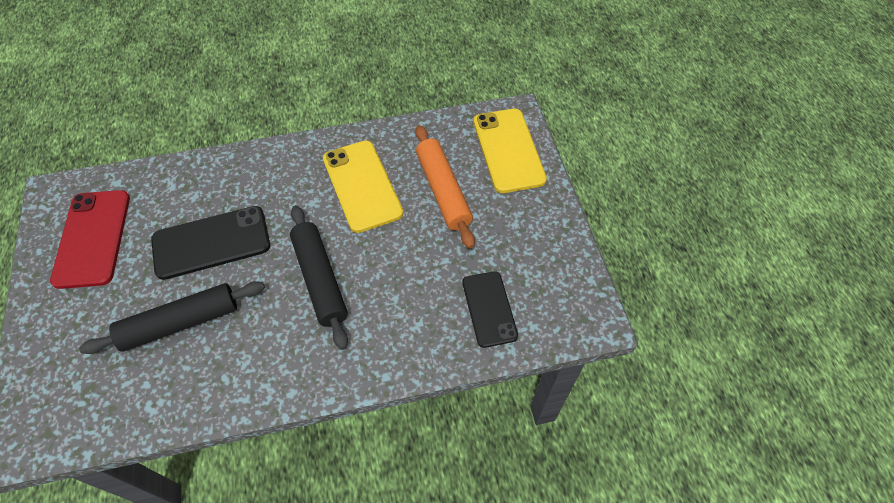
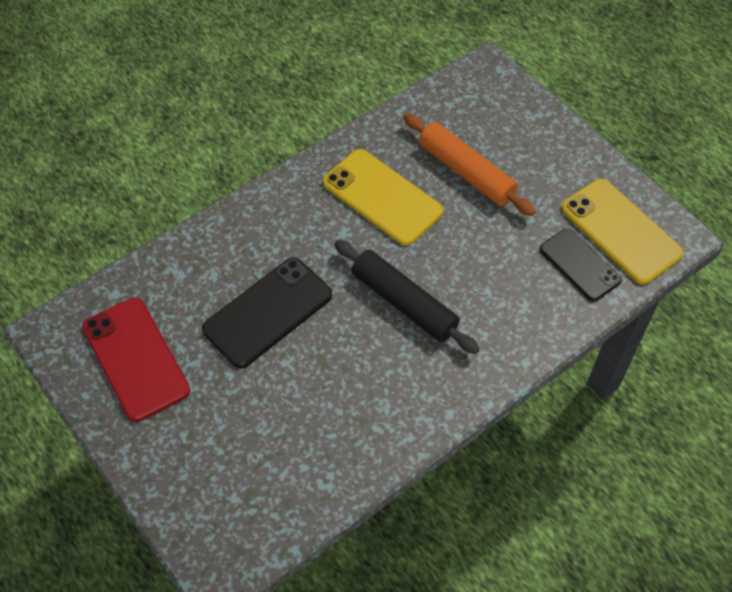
camera: 25 degrees left, 0 degrees up
black rolling pin [79,281,265,354] -> none
yellow phone [473,109,547,193] -> yellow phone moved to [561,179,684,284]

